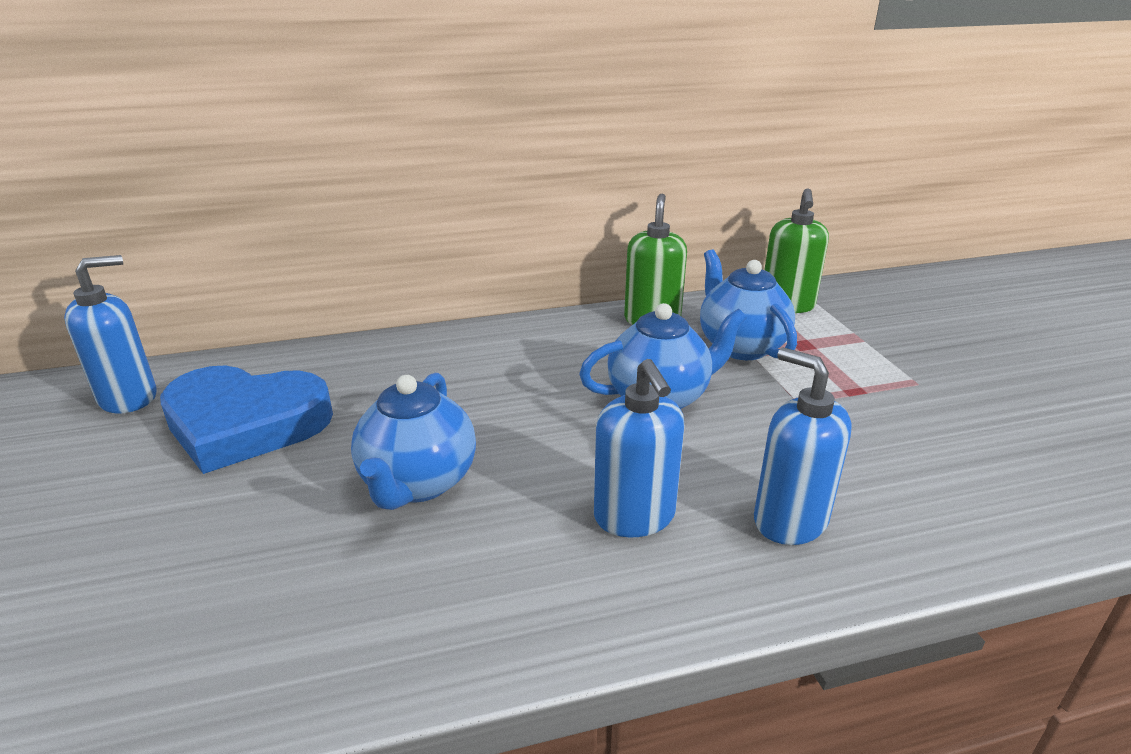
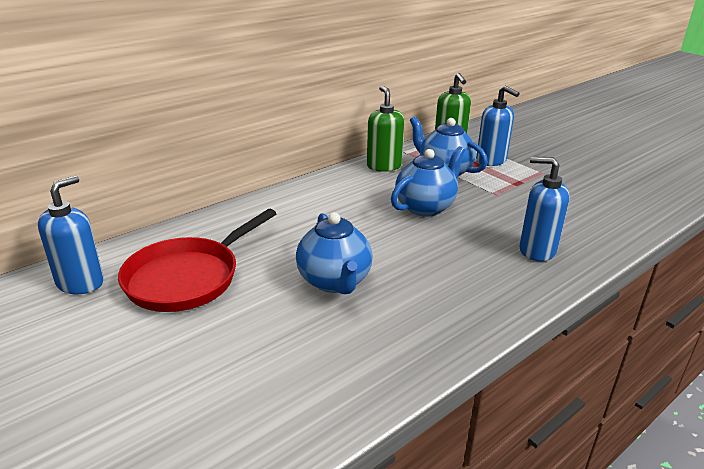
camera: 25 degrees left, 0 degrees up
blue heart [160,365,333,474] -> red pan [118,209,276,312]
blue soap dispenser [594,359,685,537] -> blue soap dispenser moved to [476,86,520,166]

